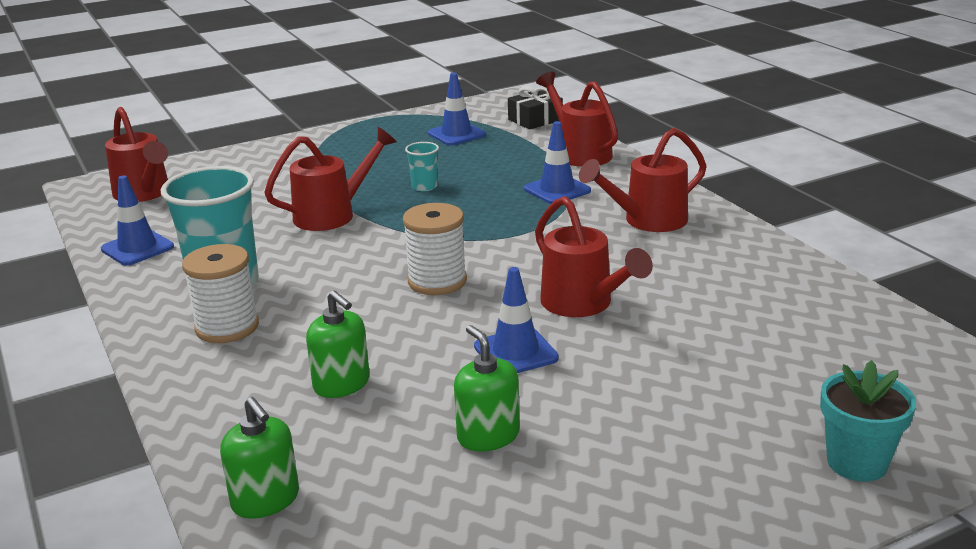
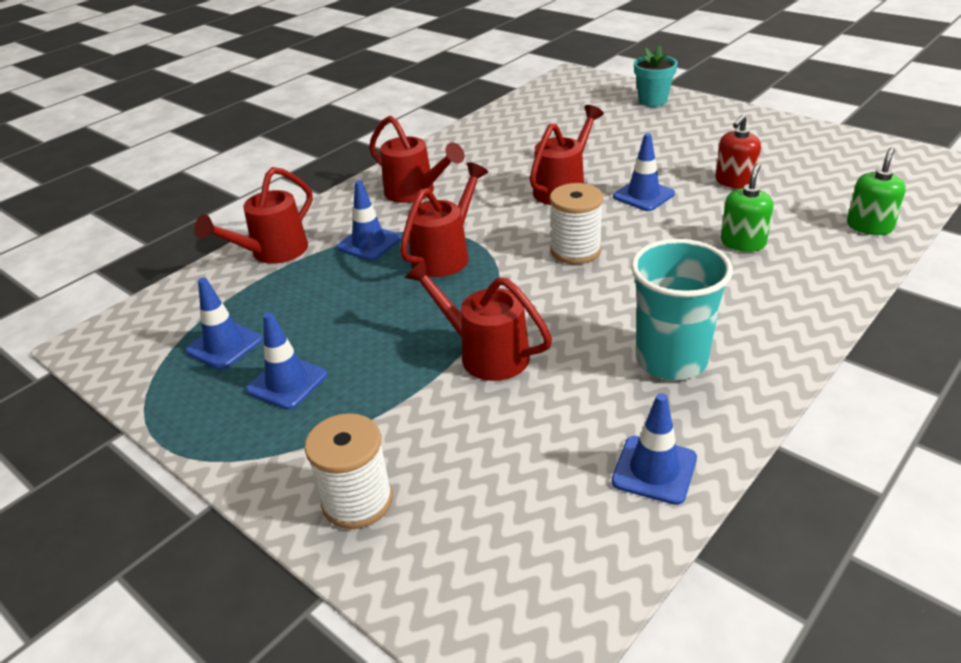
camera: 110 degrees left, 10 degrees up
red watering can [105,107,168,202] -> red watering can moved to [400,162,488,277]
white spool [182,244,259,343] -> white spool moved to [305,413,393,529]
turquoise cup [405,142,439,191] -> none
green soap dispenser [454,325,520,452] -> red soap dispenser [715,115,761,189]
black gift [508,86,563,129] -> none
none -> blue traffic cone [246,312,327,410]

